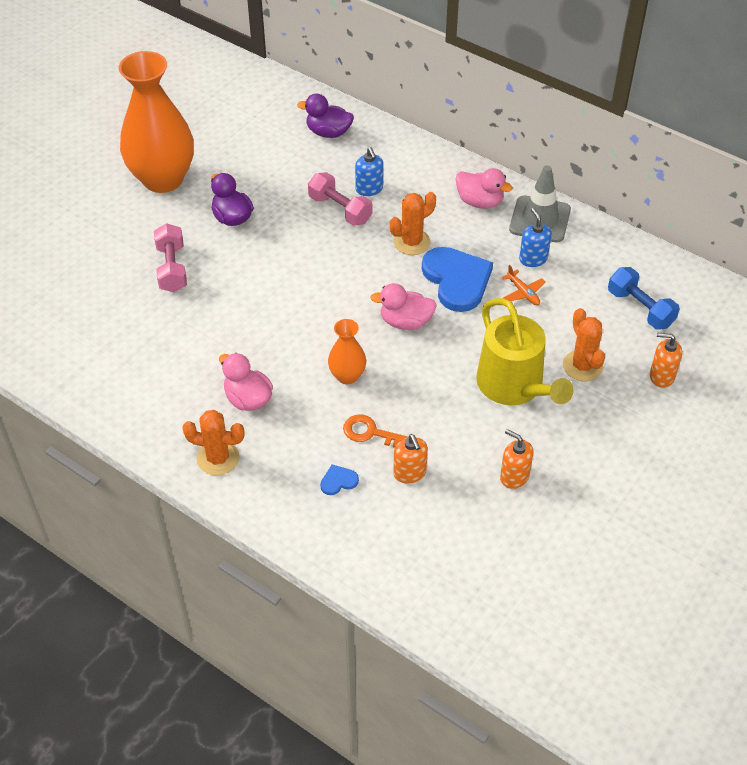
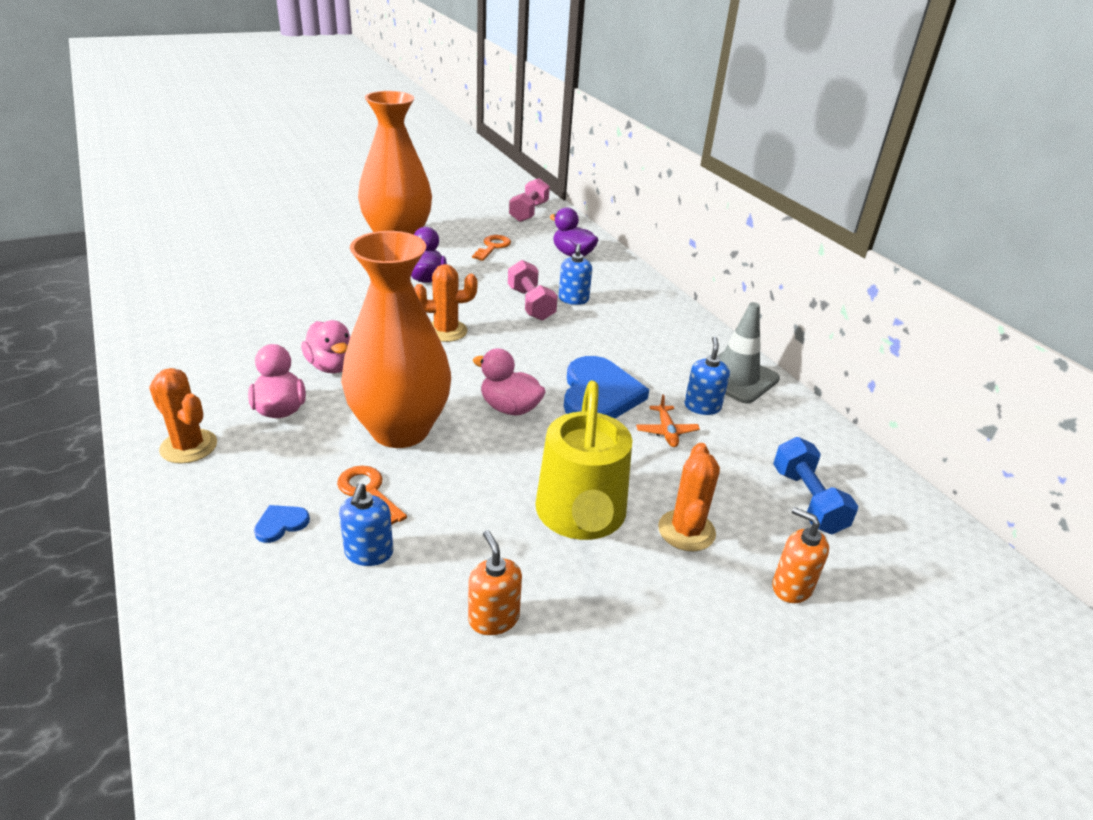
camera: 25 degrees right, 15 degrees down
pink dumbbell [154,223,187,292] -> pink dumbbell moved to [509,178,550,222]
blue heart [320,465,359,495] -> blue heart turned 45 degrees counterclockwise [254,505,310,543]
orange vase [328,319,366,384] -> orange vase [341,231,451,448], size x2.15
orange cactus [390,192,436,255] -> orange cactus moved to [414,264,478,342]
orange soap dispenser [393,434,428,484] -> blue soap dispenser [339,483,393,566]
pink duck [455,168,513,209] -> pink duck moved to [301,320,351,373]
none -> orange key [472,235,511,261]

